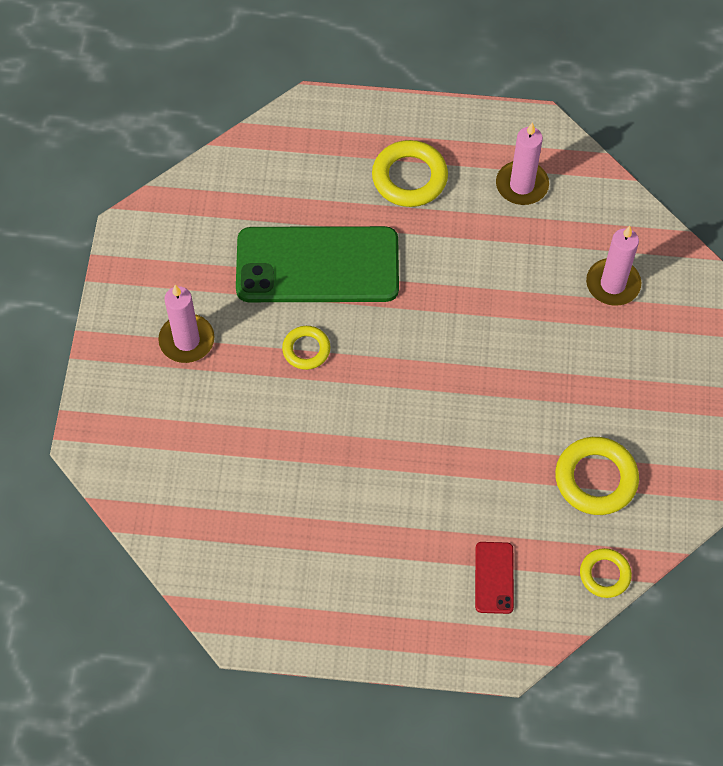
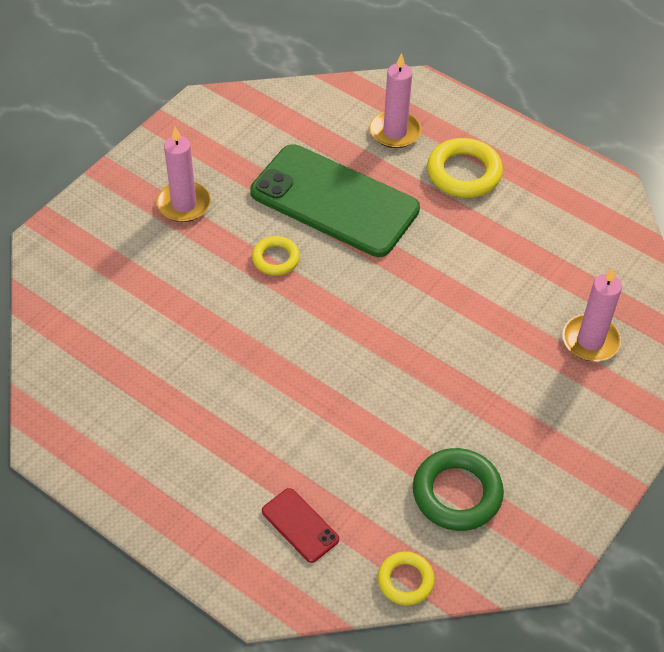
camera: 30 degrees right, 10 degrees down
red phone [475,542,514,614] -> red phone turned 75 degrees counterclockwise [262,488,339,563]
pink candle [496,122,549,205] -> pink candle moved to [370,53,421,148]
yellow ring [555,437,639,515] -> green ring [413,448,504,531]

